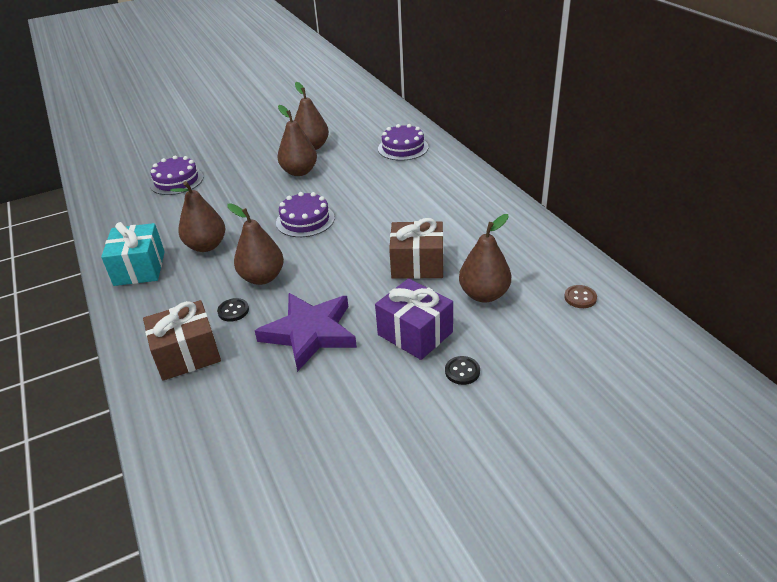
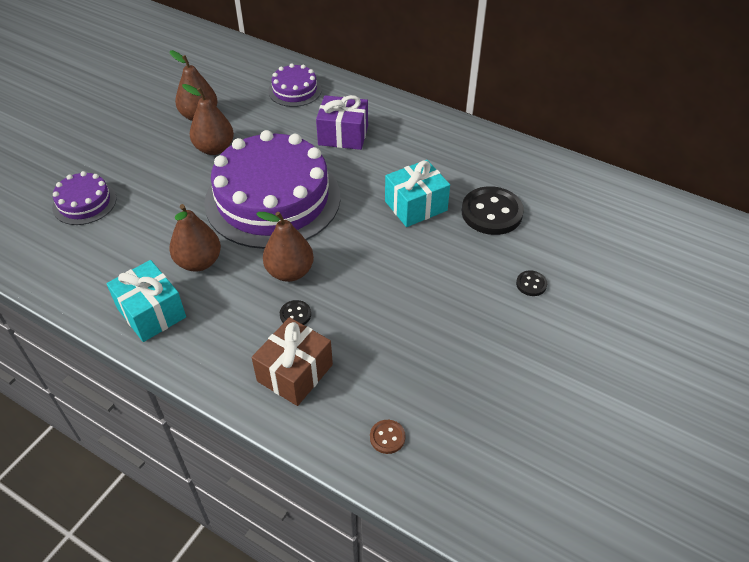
camera: 35 degrees left, 10 degrees up
purple star [255,293,357,372] -> none
purple cake [276,192,335,237] -> purple cake [204,130,341,249], size x2.19
purple gift [375,278,453,360] -> purple gift moved to [316,95,368,150]
brown gift [389,218,444,279] -> turquoise gift [385,160,450,227]
brown pear [459,214,511,302] -> black button [462,186,524,235]
brown button [564,285,597,308] -> brown button moved to [370,420,406,454]

